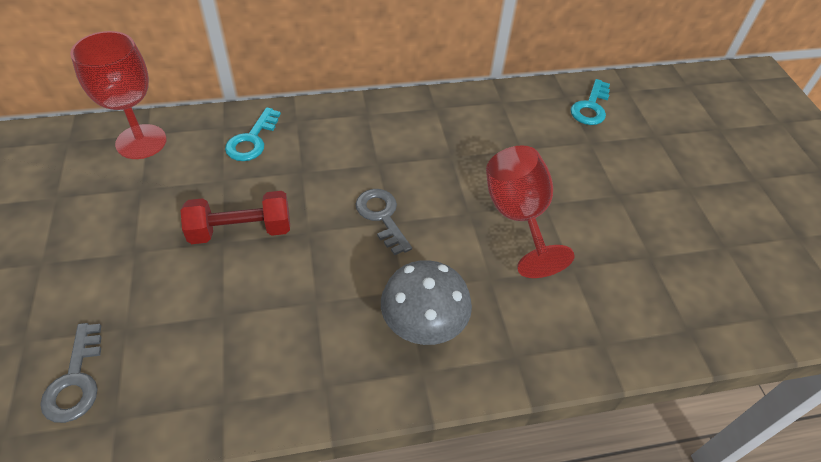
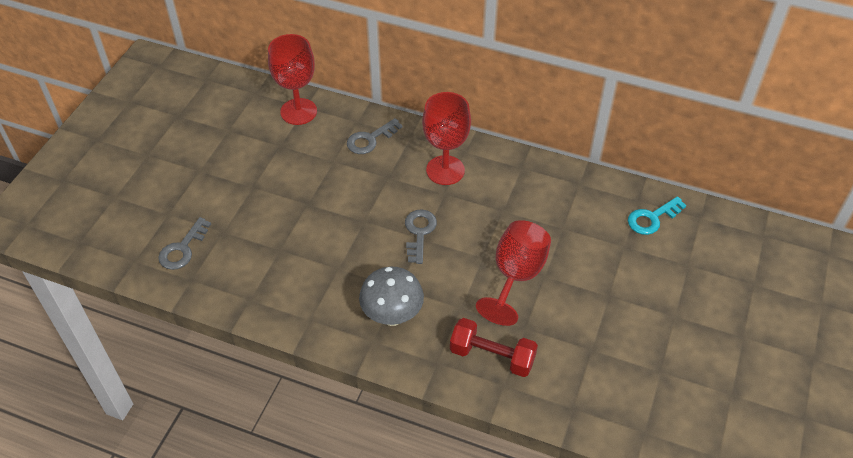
camera: 35 degrees right, 0 degrees up
red dumbbell [180,191,290,244] -> red dumbbell moved to [450,318,538,377]
turquoise key [225,107,281,161] -> grey key [347,118,403,154]
none -> red goblet [422,92,471,185]

